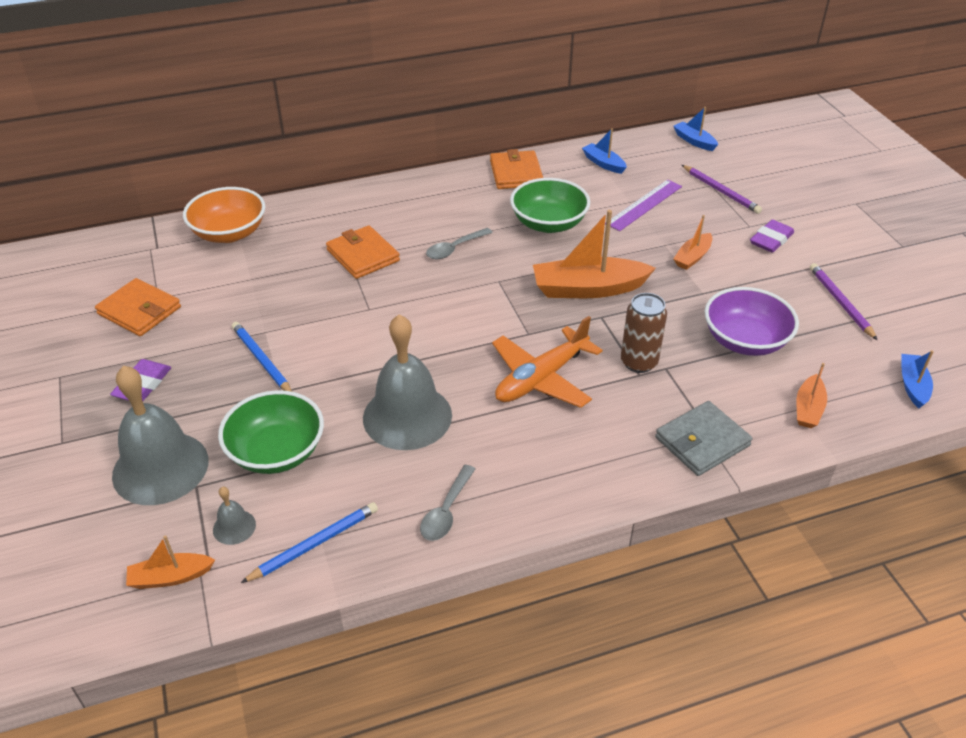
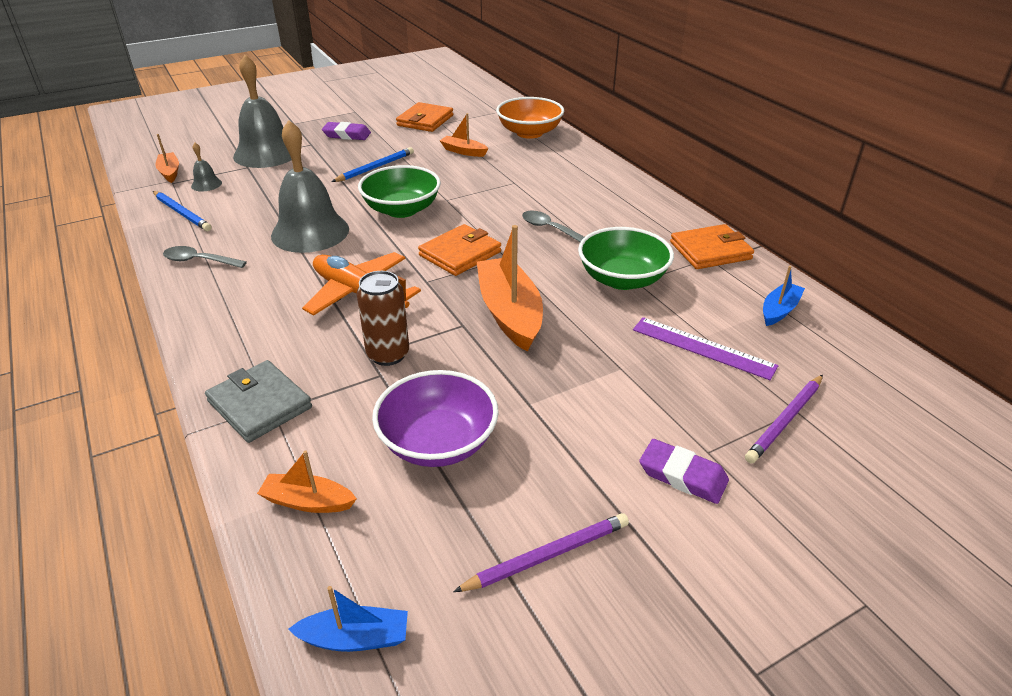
camera: 80 degrees right, 5 degrees down
green bowl [218,390,324,474] -> green bowl moved to [358,165,441,218]
orange wallet [326,225,400,279] -> orange wallet moved to [418,224,501,276]
blue boat [673,107,718,151] -> none
orange boat [673,215,712,270] -> orange boat moved to [440,113,489,157]

